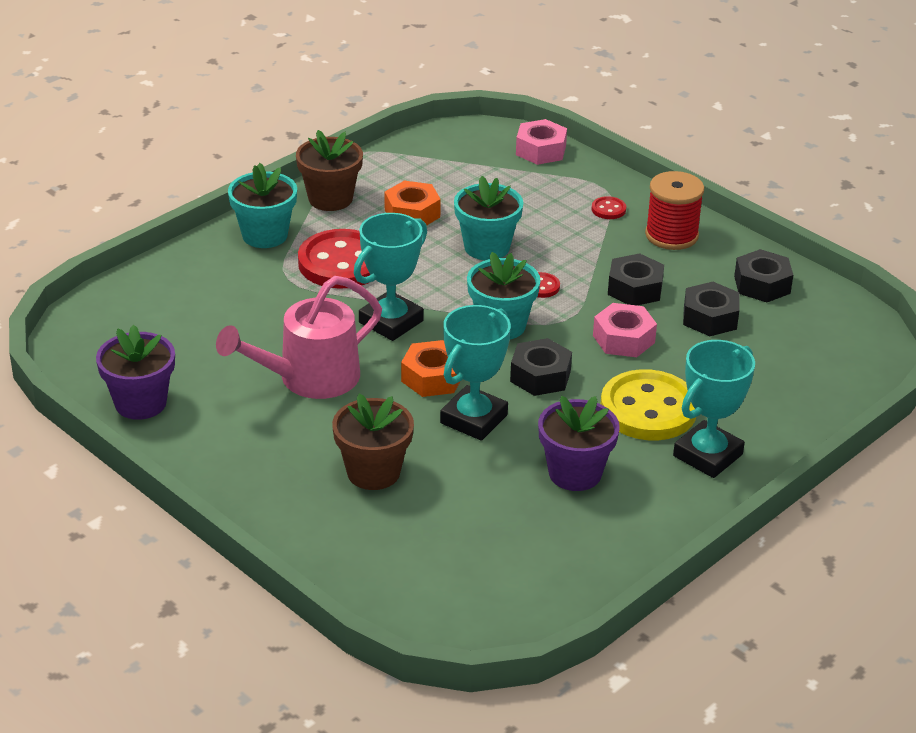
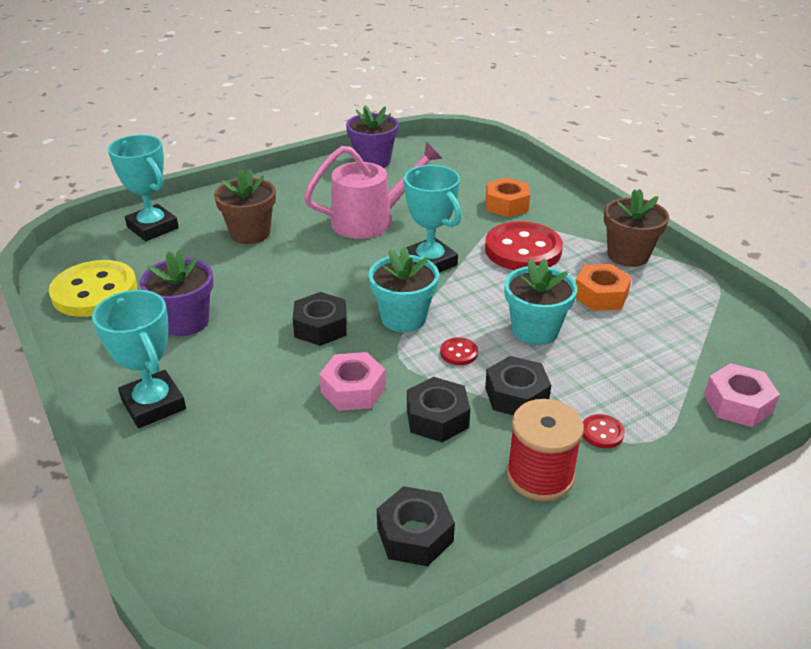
camera: 105 degrees right, 0 degrees up
pink watering can [216,276,382,399] -> pink watering can turned 90 degrees clockwise [304,141,443,239]
turquoise flower pot [228,163,297,248] -> none
orange nut [401,340,460,397] -> orange nut moved to [486,177,530,217]
turquoise trophy [440,305,511,441] -> turquoise trophy moved to [108,135,179,241]
yellow button [601,369,696,440] -> yellow button moved to [49,260,137,317]
black nut [683,282,740,336] -> black nut moved to [485,356,551,415]

